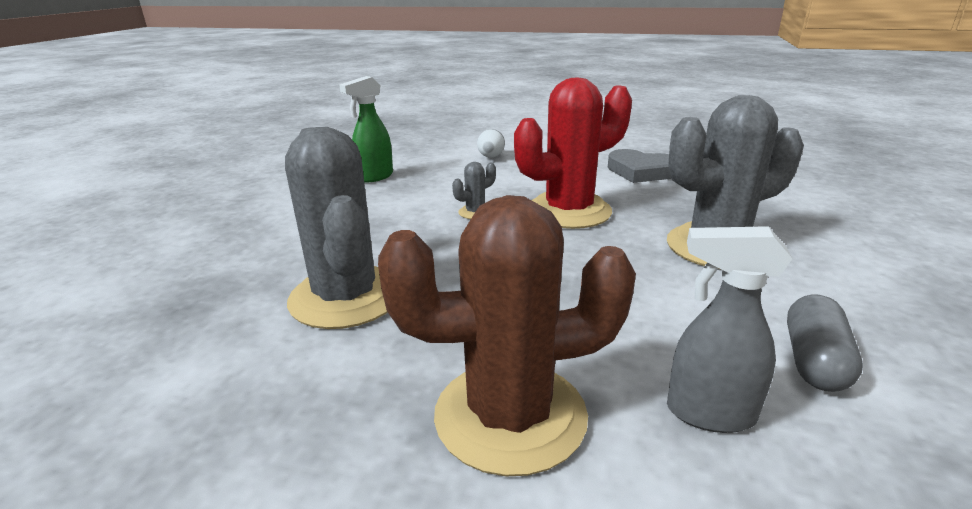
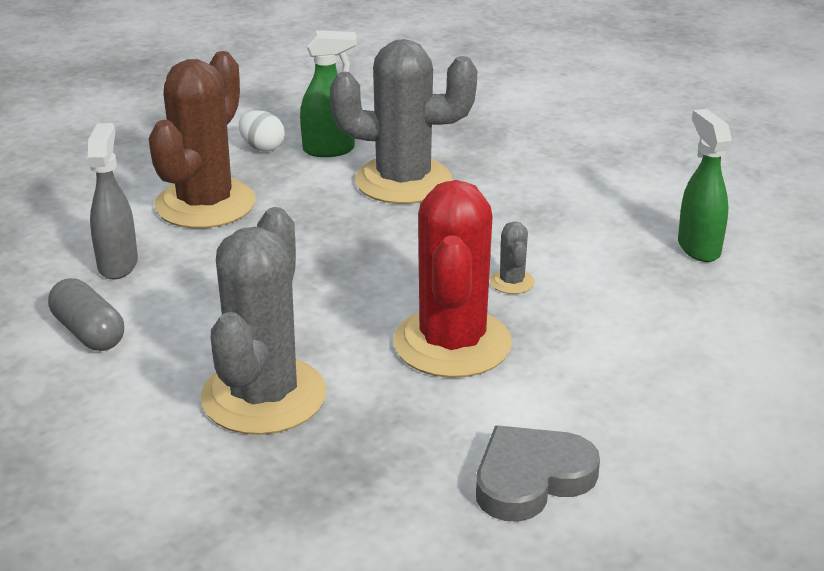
camera: 120 degrees right, 5 degrees up
white egg [477,129,505,157] -> white egg moved to [239,111,285,152]
grey spray bottle [667,226,793,433] -> grey spray bottle turned 45 degrees counterclockwise [88,123,138,279]
none -> green spray bottle [300,30,357,157]

